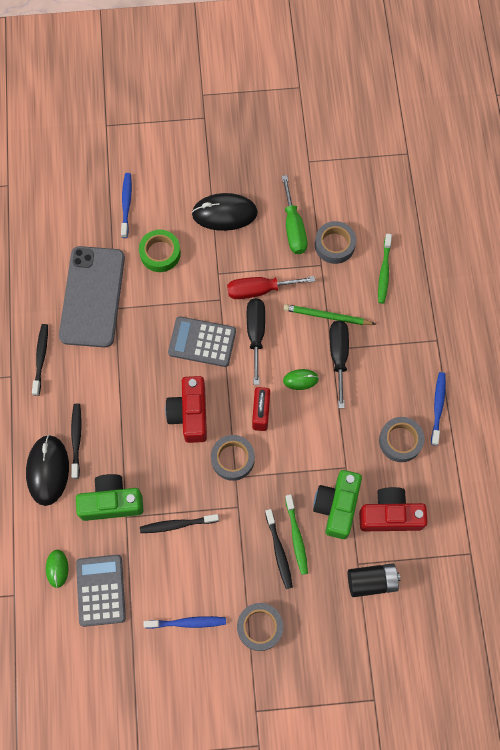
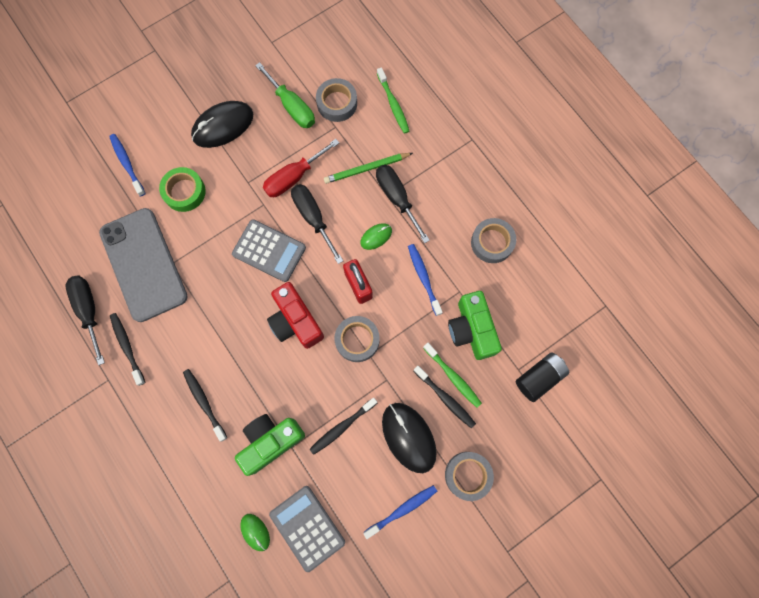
camera: 30 degrees left, 5 degrees up
black mouse [26,434,69,506] -> black mouse moved to [382,403,437,473]
grey calculator [168,316,236,367] -> grey calculator turned 135 degrees counterclockwise [232,219,306,282]
red camera [359,487,427,531] -> none
blue toothbrush [431,372,446,446] -> blue toothbrush moved to [408,244,443,316]
none -> black screwdriver [66,275,105,365]

